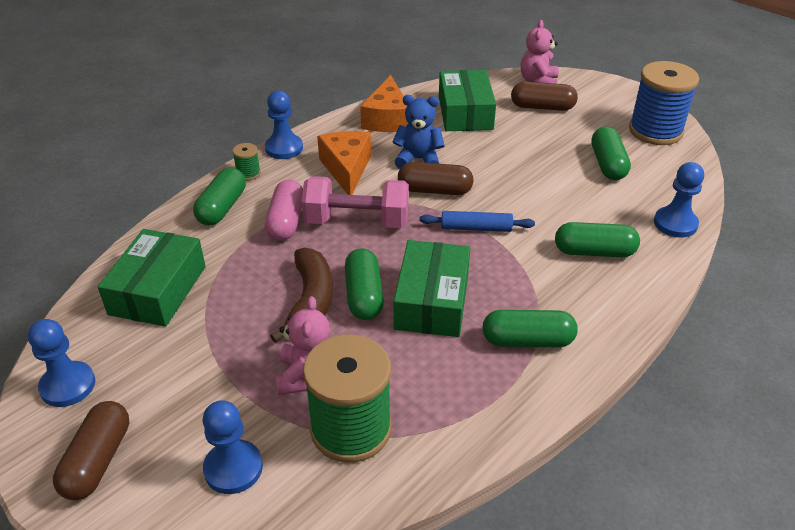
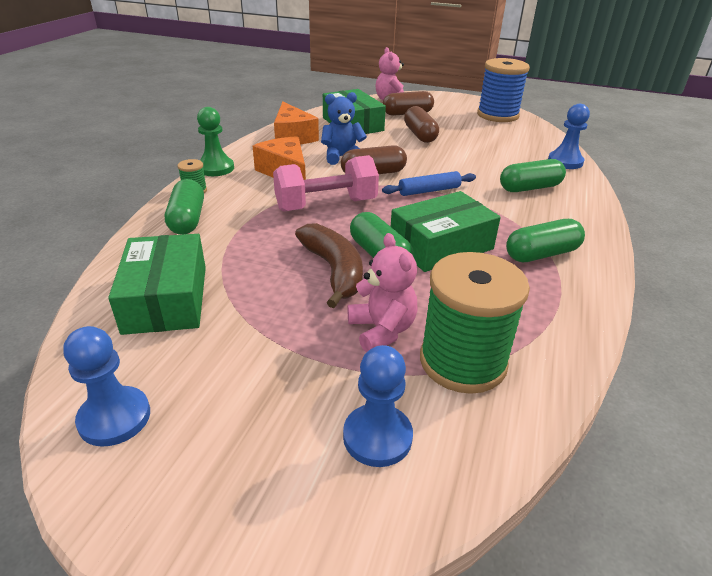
camera: 25 degrees left, 5 degrees down
brown capsule [53,401,129,500] -> brown capsule moved to [404,106,439,143]
blue pawn [265,91,303,159] -> green pawn [197,107,234,176]
pink capsule [265,180,303,241] -> none
green box [394,240,470,337] -> green box turned 75 degrees clockwise [391,191,501,272]
green capsule [591,127,631,180] -> none

